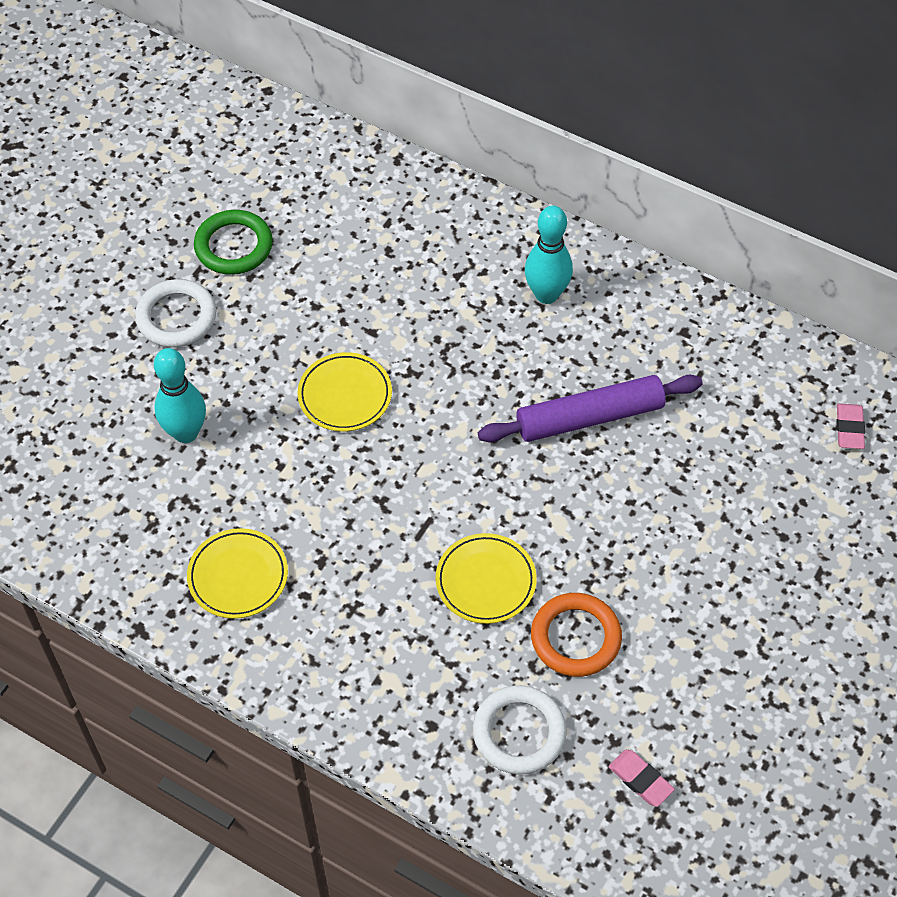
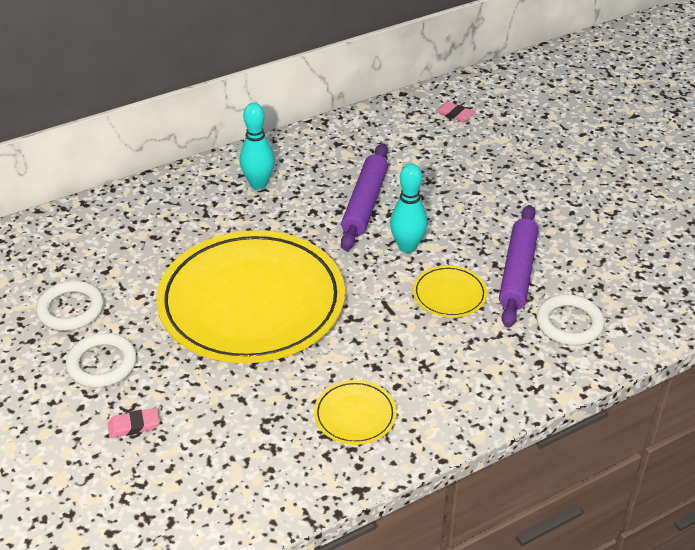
camera: 60 degrees left, 15 degrees down
turquoise bowling pin [154,348,206,443] -> turquoise bowling pin moved to [390,164,428,253]
green ring [194,210,273,275] -> white ring [36,281,104,331]
yellow plate [297,352,392,432] -> yellow plate [156,230,345,363], size x2.50
orange ring [531,593,622,677] -> purple rolling pin [499,205,538,328]
pink eraser [609,749,675,807] -> pink eraser moved to [108,408,159,438]

